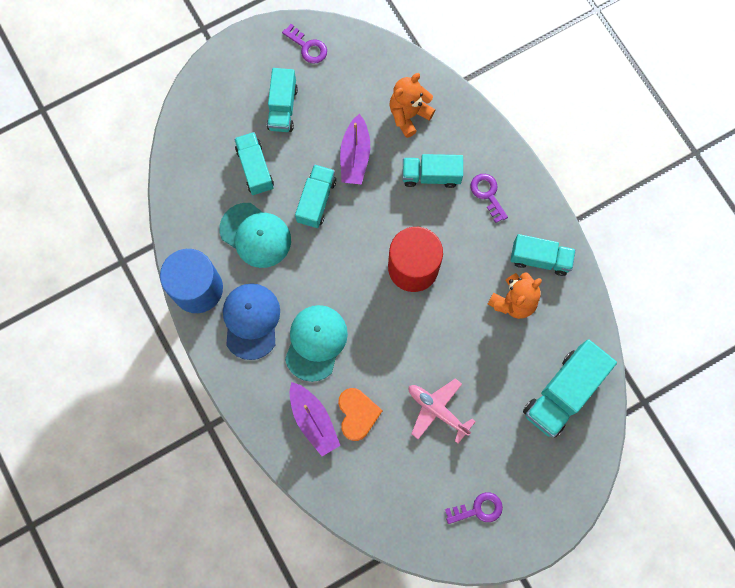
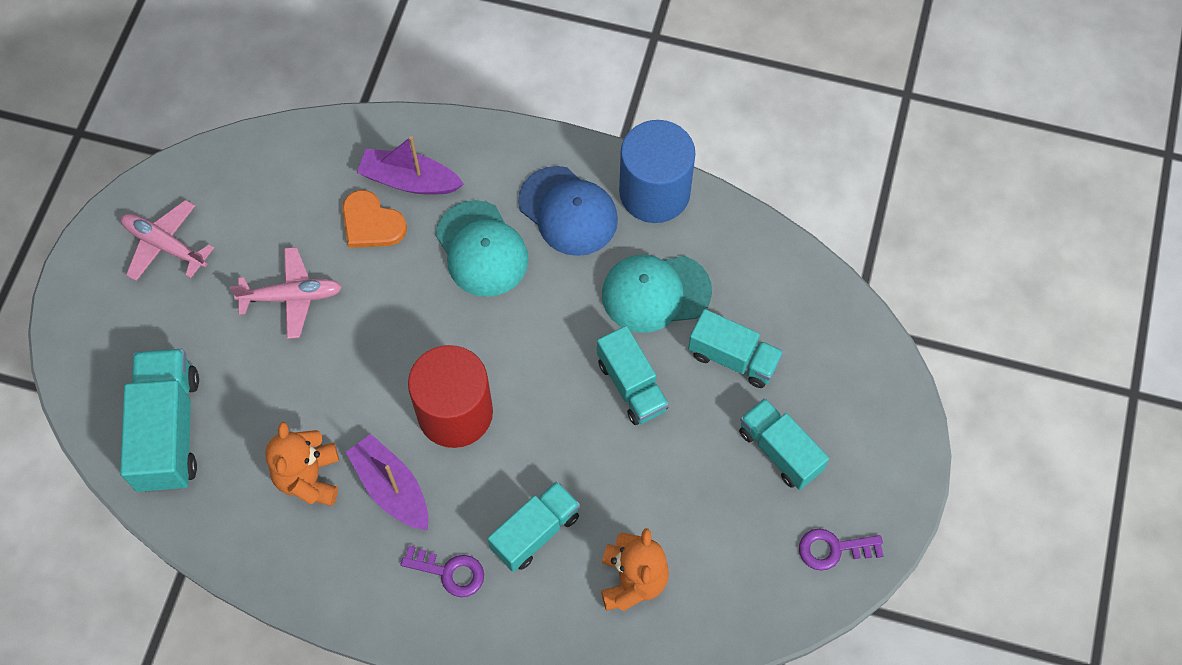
camera: 135 degrees right, 10 degrees down
purple boat [340,114,370,184] -> purple boat moved to [346,434,429,530]
purple key [445,492,503,524] -> pink plane [121,200,214,281]
turquoise truck [510,234,576,276] -> none

